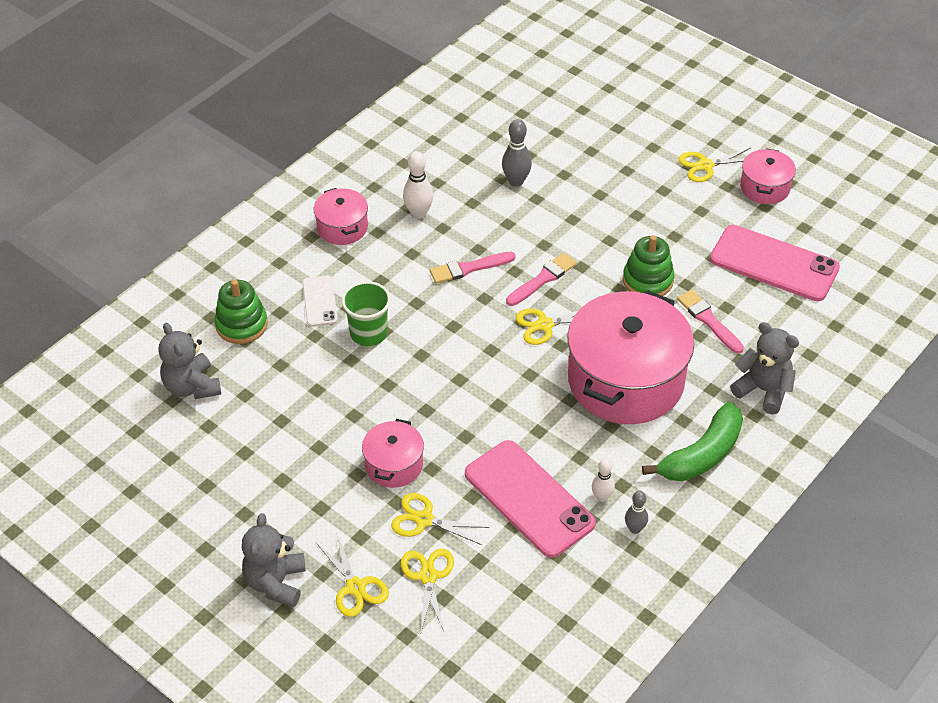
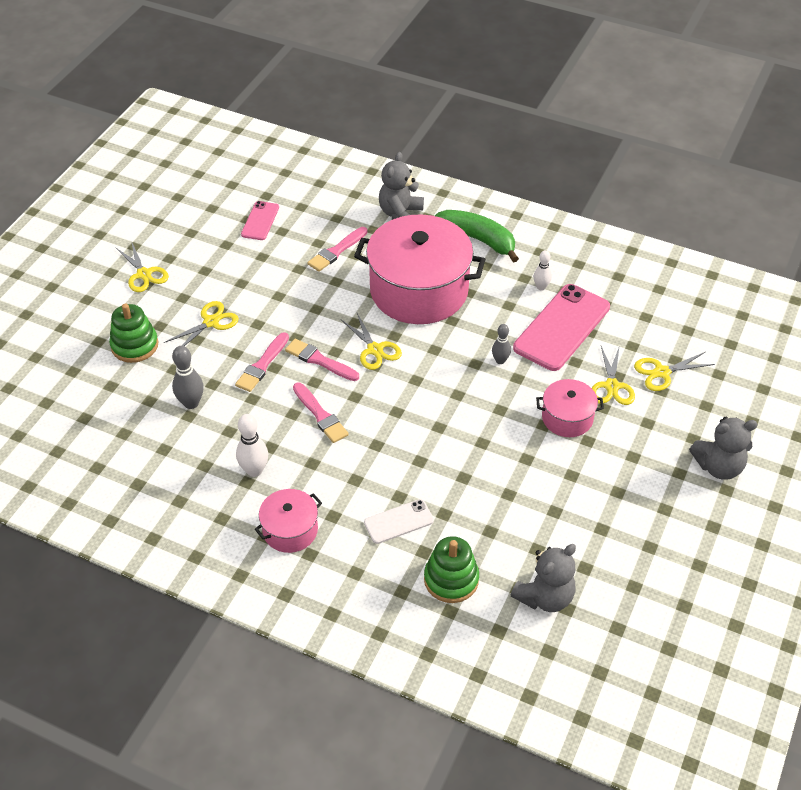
camera: 105 degrees left, 0 degrees up
yellow scissors [316,532,389,617] -> yellow scissors moved to [164,301,239,346]
green cup [342,281,391,346] -> none
green stacking toy [623,235,674,296] -> green stacking toy moved to [109,303,158,363]
grey bowling pin [625,491,648,534] -> grey bowling pin moved to [492,324,511,364]
pink phone [710,225,840,301] -> pink phone [241,201,279,240], size x0.52
pink pot [740,148,796,204] -> none
none -> pink brush [235,332,289,392]

